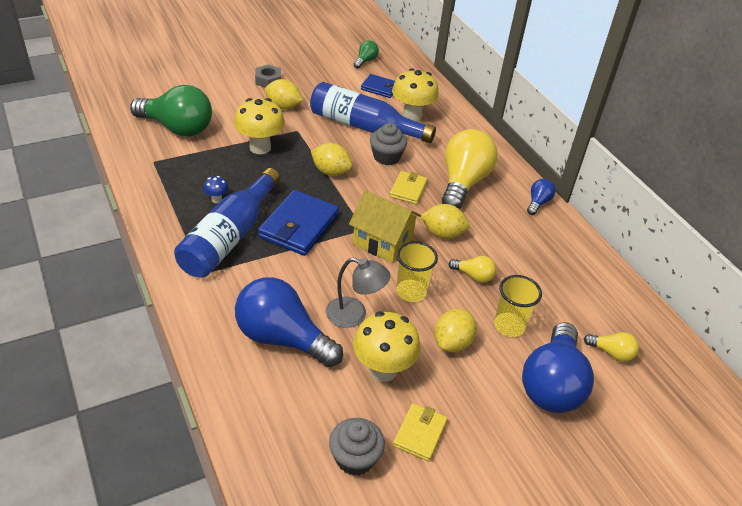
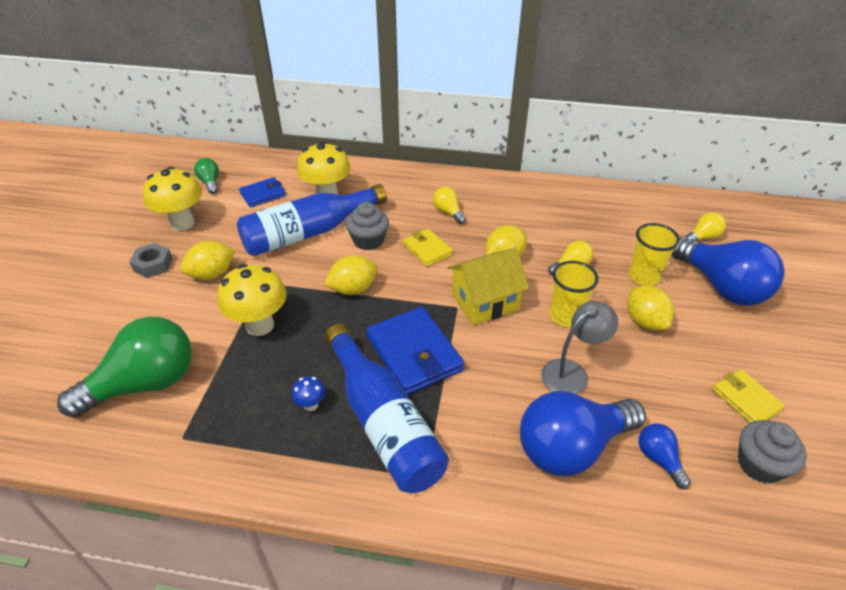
camera: 50 degrees left, 0 degrees up
yellow mushroom [353,311,421,382] -> yellow mushroom moved to [143,167,202,231]
yellow light bulb [442,129,498,209] -> yellow light bulb [433,187,466,224], size x0.46
blue light bulb [527,179,556,215] -> blue light bulb moved to [638,424,691,489]

